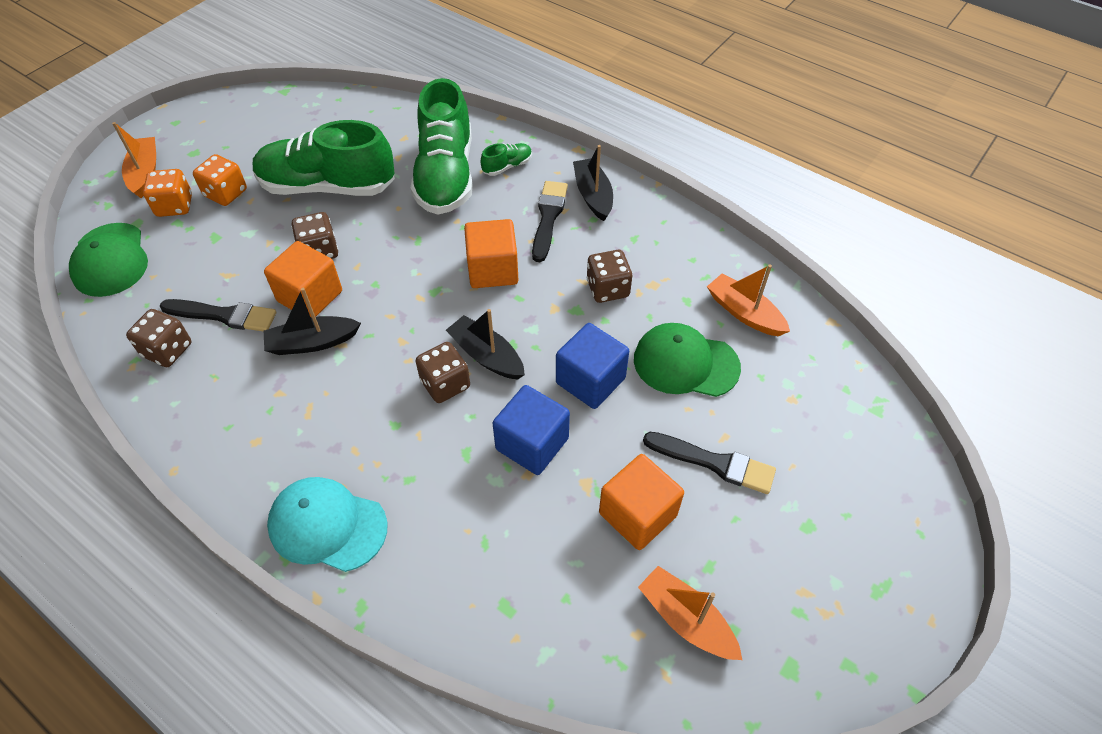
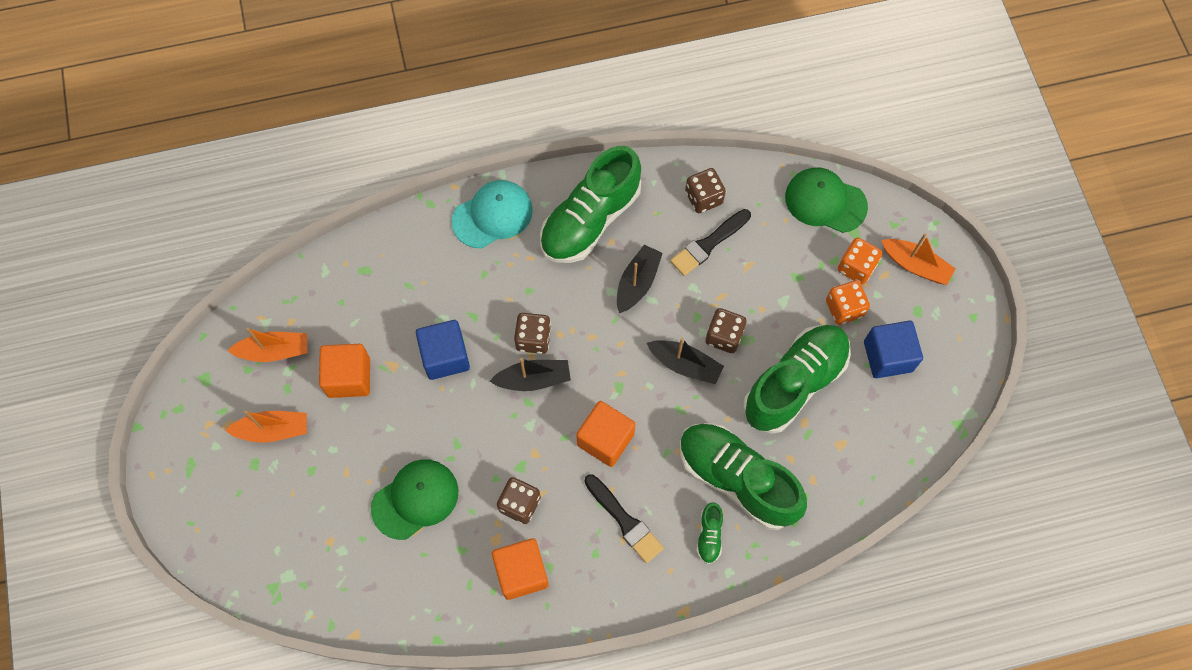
camera: 130 degrees right, 15 degrees up
orange cube [264,241,342,317] -> orange cube moved to [492,538,549,600]
blue cube [556,323,629,409] -> blue cube moved to [864,321,923,378]
black boat [573,145,613,221] -> black boat moved to [647,338,724,385]
black brush [643,432,776,494] -> none
orange boat [707,264,790,336] -> orange boat moved to [225,411,307,443]
none -> green shoe [540,146,641,263]

